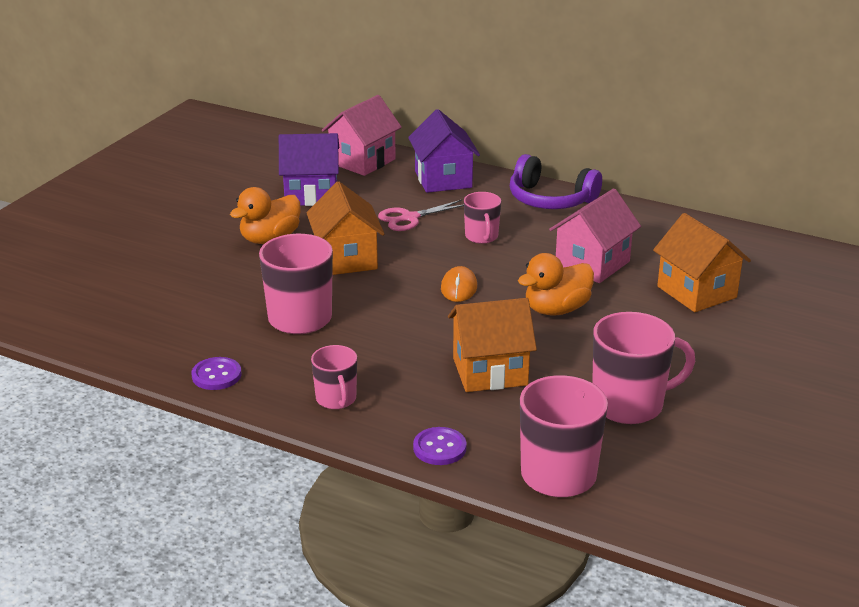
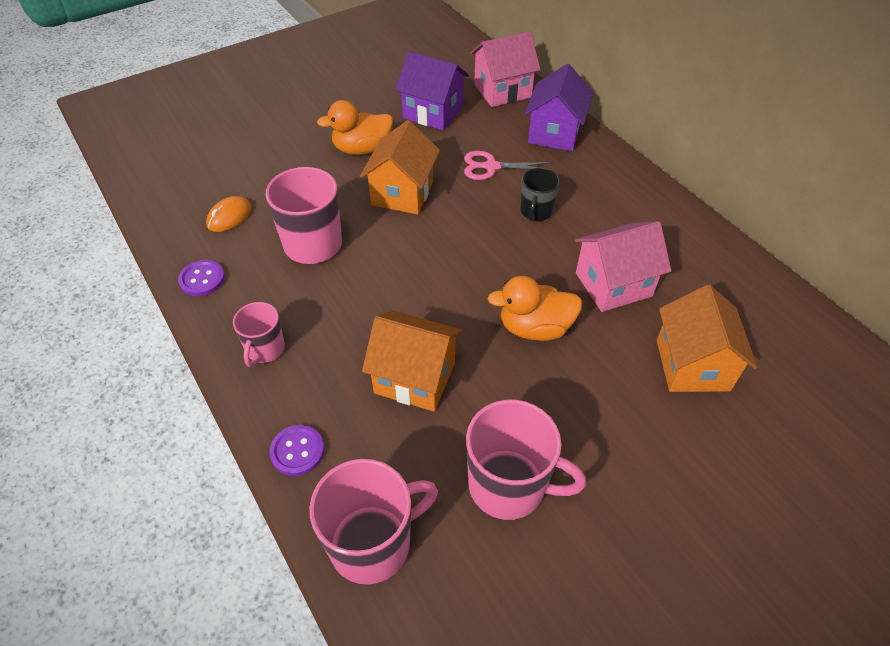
camera: 30 degrees right, 20 degrees up
orange mouse [441,266,477,302] -> orange mouse moved to [206,196,252,232]
pink mug [464,192,501,244] -> black mug [521,168,560,221]
purple headphones [510,154,602,209] -> none

